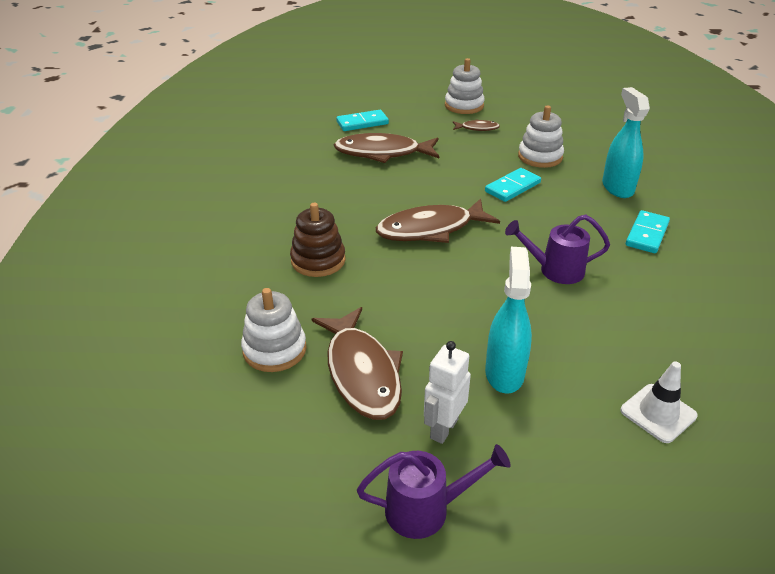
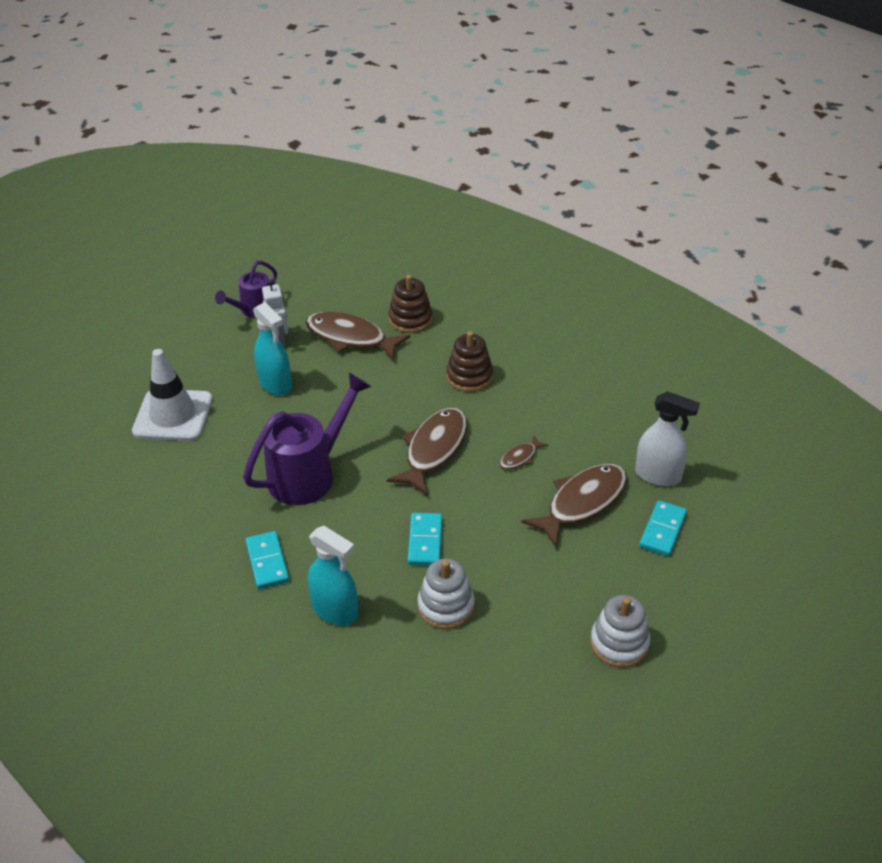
camera: 135 degrees right, 5 degrees up
white stacking toy [241,288,307,372] -> brown stacking toy [389,275,433,333]
brown fish [453,119,500,131] -> brown fish moved to [500,436,548,469]
purple watering can [505,215,610,284] -> purple watering can [243,373,371,505], size x1.67
white traffic cone [621,361,698,443] -> white traffic cone [132,349,213,441], size x1.74
none -> white spray bottle [635,391,700,486]

